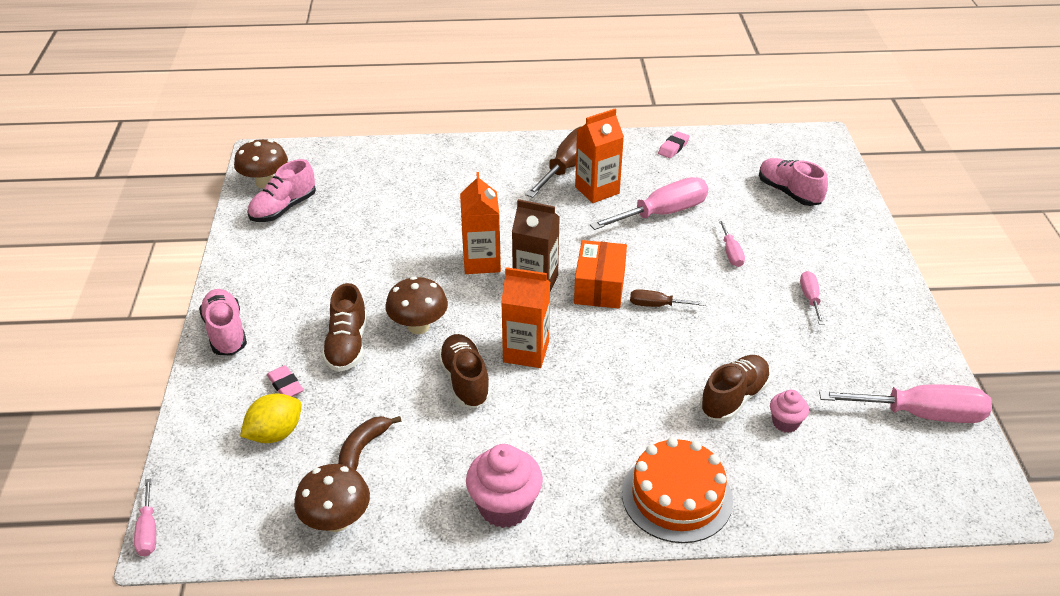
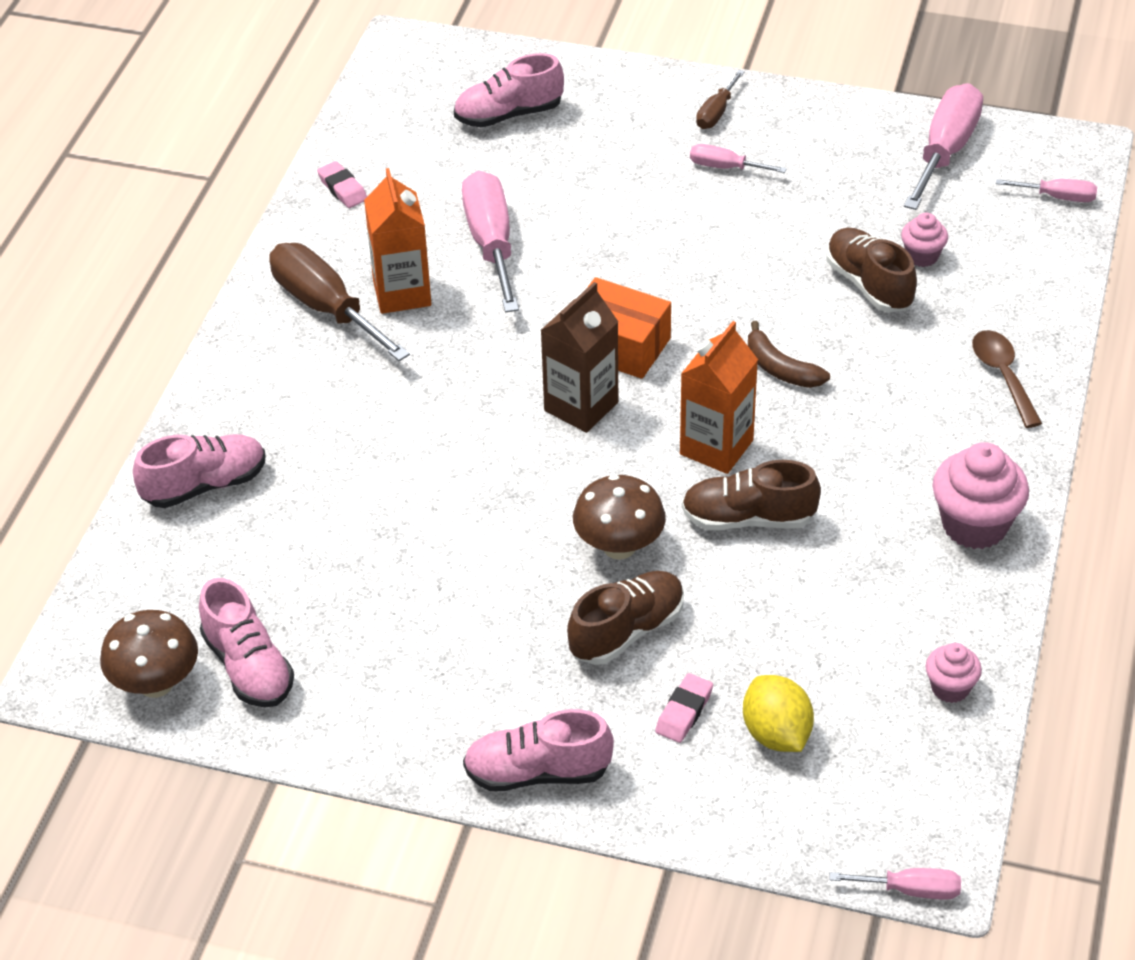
camera: 70 degrees left, 5 degrees up
pink eraser [267,365,304,397] -> pink eraser turned 45 degrees counterclockwise [655,673,713,743]
brown mushroom [294,464,370,532] -> pink cupcake [926,643,982,703]
brown shoe [322,283,367,372] -> brown shoe turned 60 degrees counterclockwise [567,571,684,665]
brown banana [338,416,401,470] -> brown banana moved to [748,321,830,388]
orange carton [460,172,501,274] -> none
orange cake [622,437,733,543] -> brown spoon [972,330,1042,428]
brown screwdriver [630,289,705,307] -> brown screwdriver moved to [696,70,745,129]
pink screwdriver [719,219,745,267] -> pink screwdriver moved to [996,179,1097,202]
none -> pink shoe [133,434,265,508]

